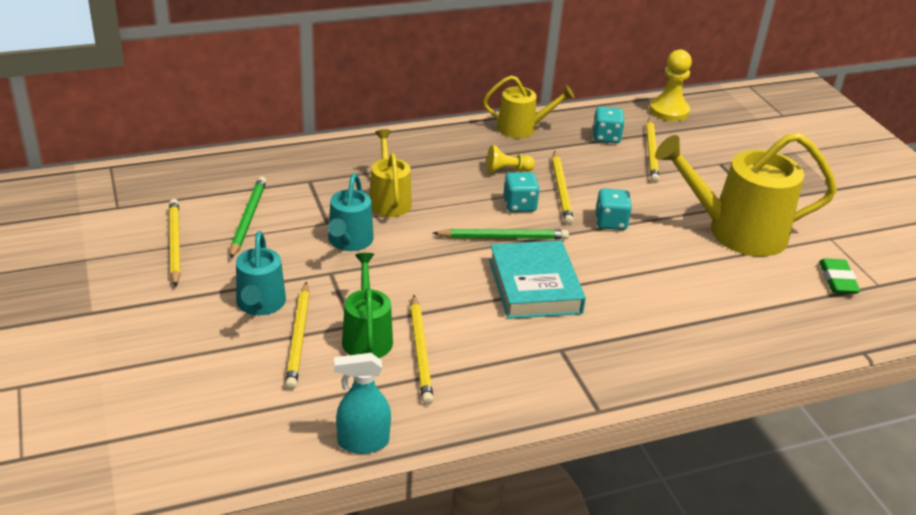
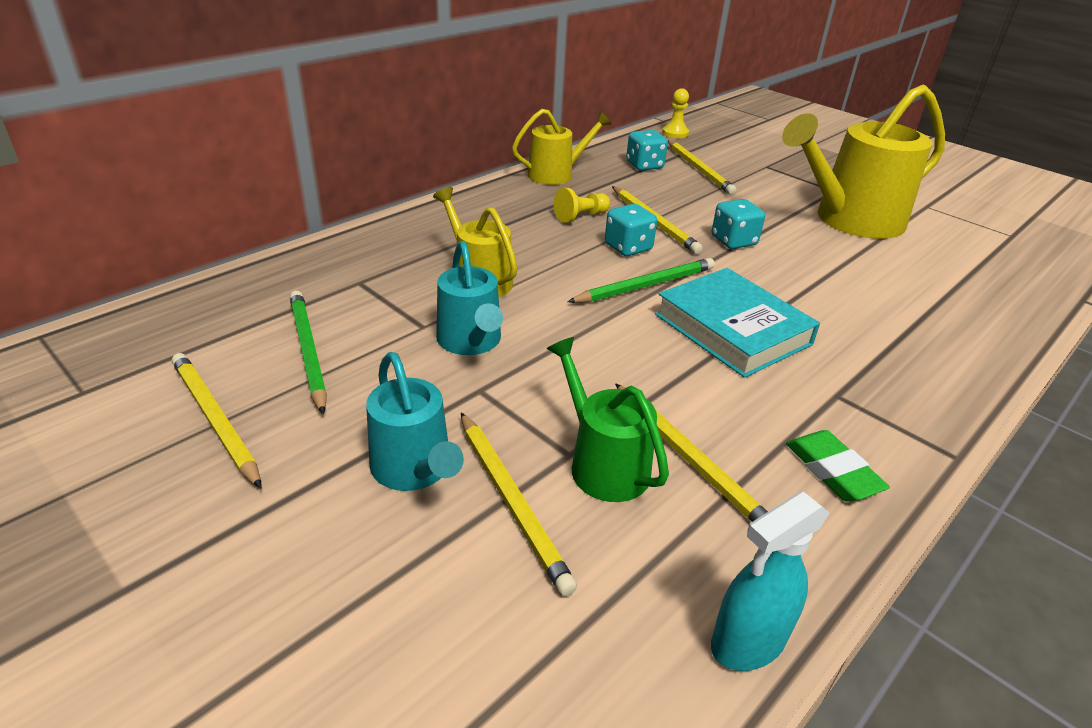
camera: 25 degrees left, 0 degrees up
yellow pawn [649,50,692,121] -> yellow pawn [662,88,689,138], size x0.63
green eraser [819,258,860,294] -> green eraser moved to [786,430,890,502]

